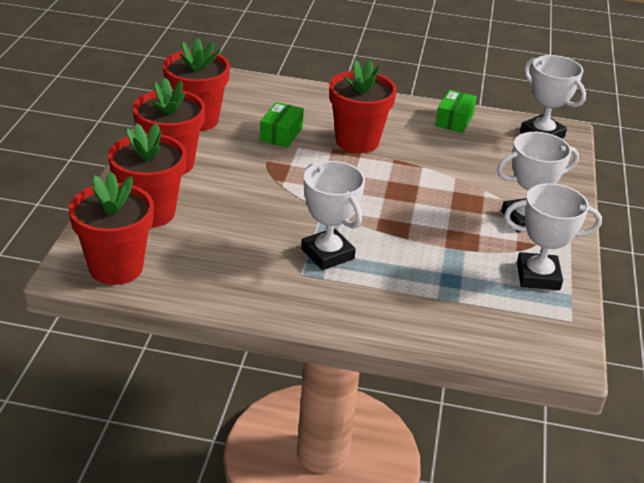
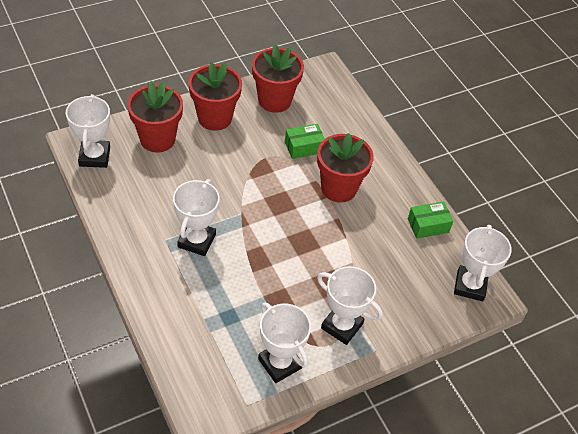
camera: 50 degrees right, 15 degrees up
red flower pot [69,172,154,285] -> white trophy [66,94,110,168]

